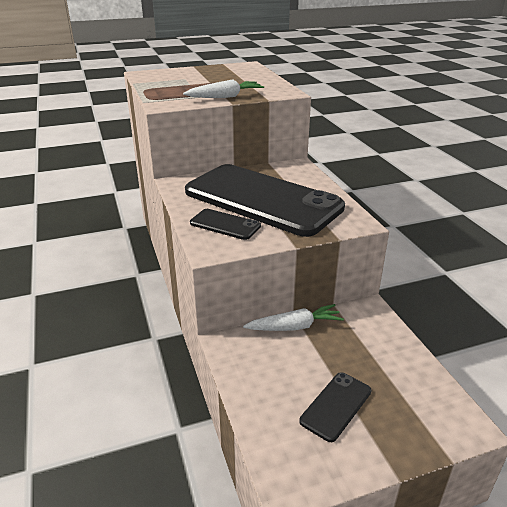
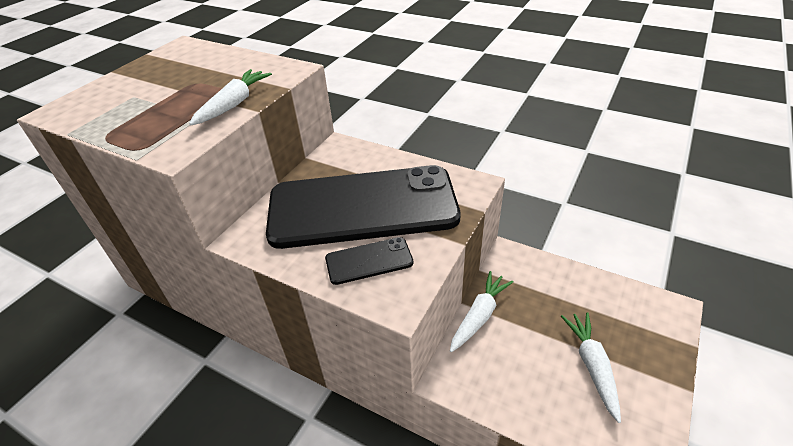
camera: 40 degrees left, 10 degrees up
black phone [299,372,372,442] -> white carrot [561,312,621,423]

